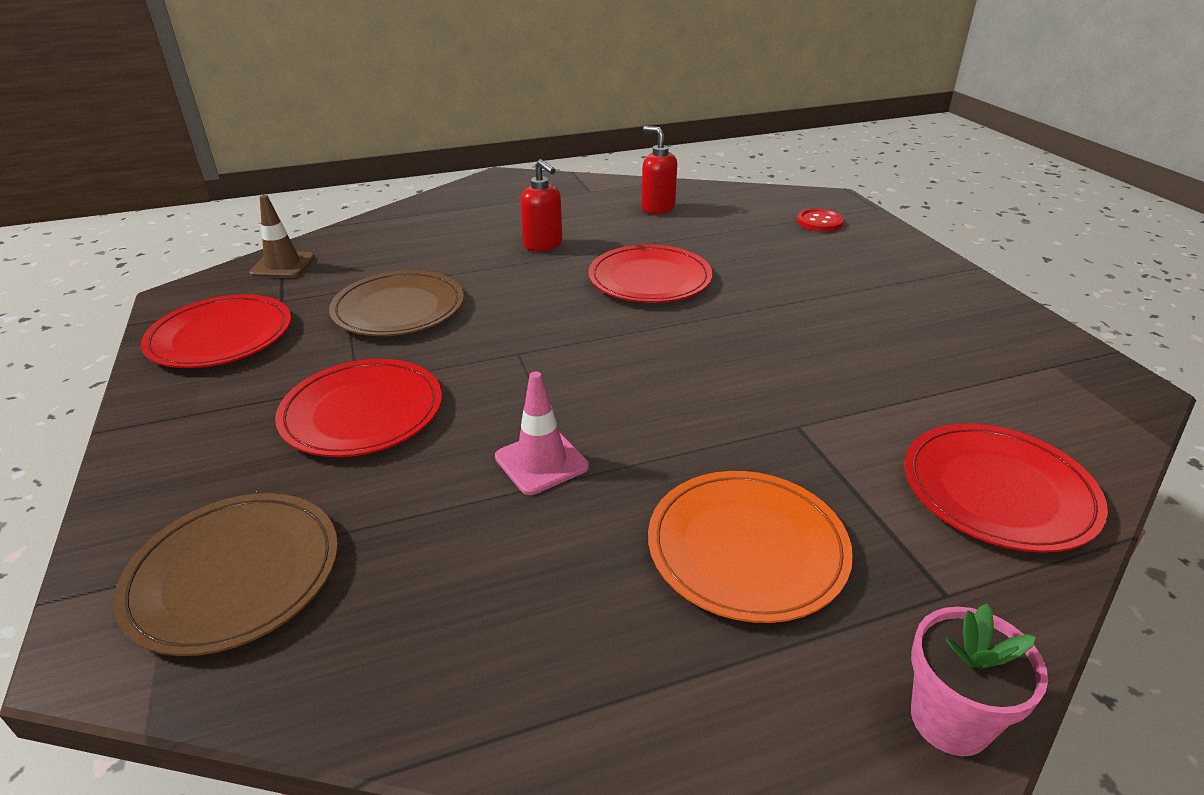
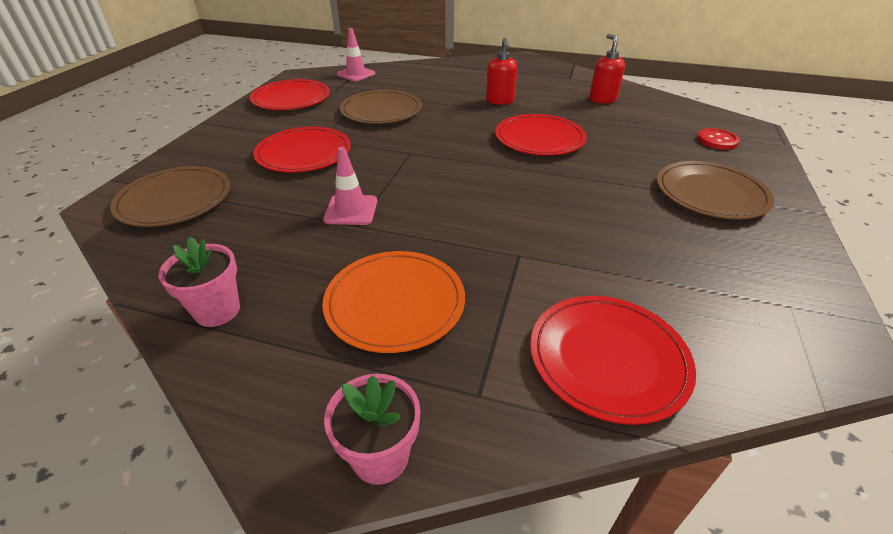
camera: 35 degrees right, 5 degrees up
brown traffic cone [249,195,315,278] -> pink traffic cone [337,28,376,82]
none -> pink flower pot [158,237,240,327]
none -> brown plate [657,161,774,220]

